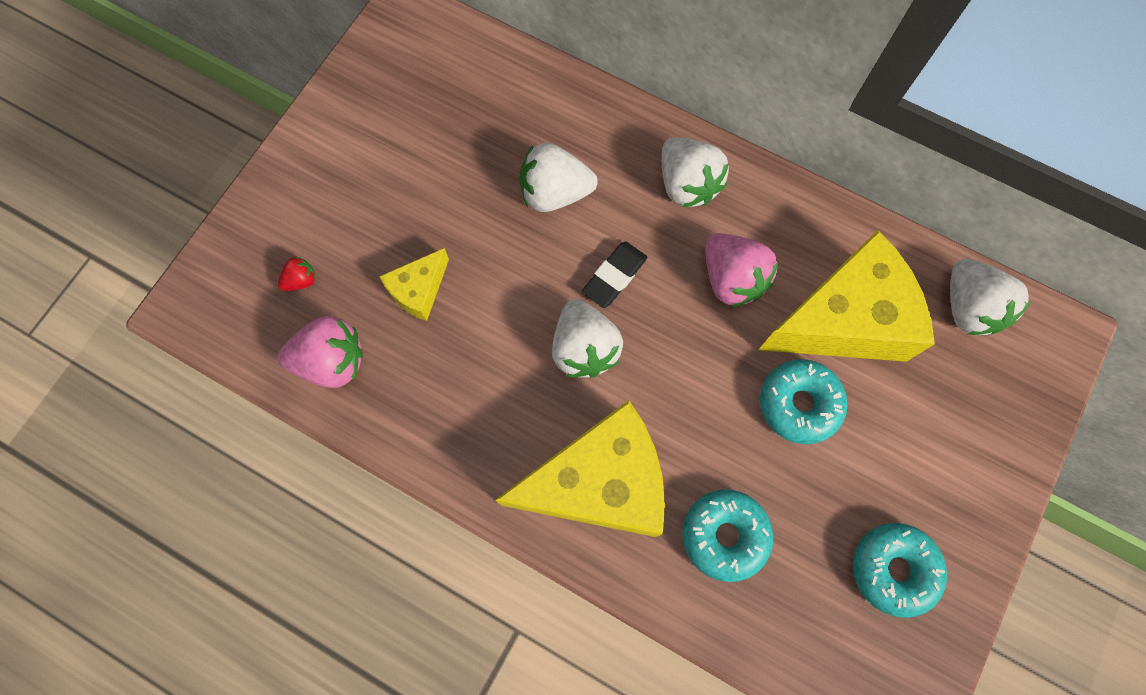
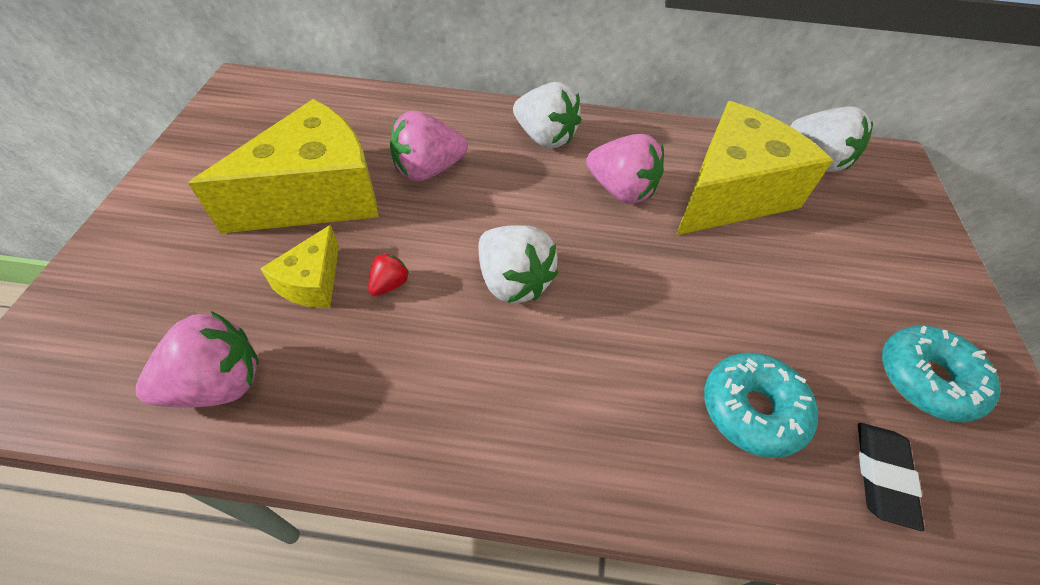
camera: 25 degrees left, 20 degrees down
red strawberry [278,256,316,291] -> red strawberry moved to [368,253,409,296]
yellow cheese [495,400,665,537] -> yellow cheese moved to [188,99,379,234]
white strawberry [519,143,598,212] -> pink strawberry [390,111,468,181]
black eraser [582,242,647,308] -> black eraser moved to [858,423,925,531]
turquoise donut [760,359,848,444] -> none

